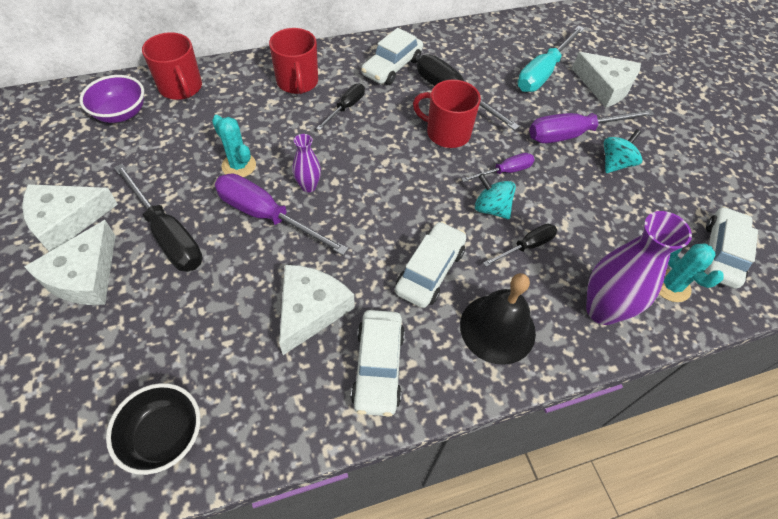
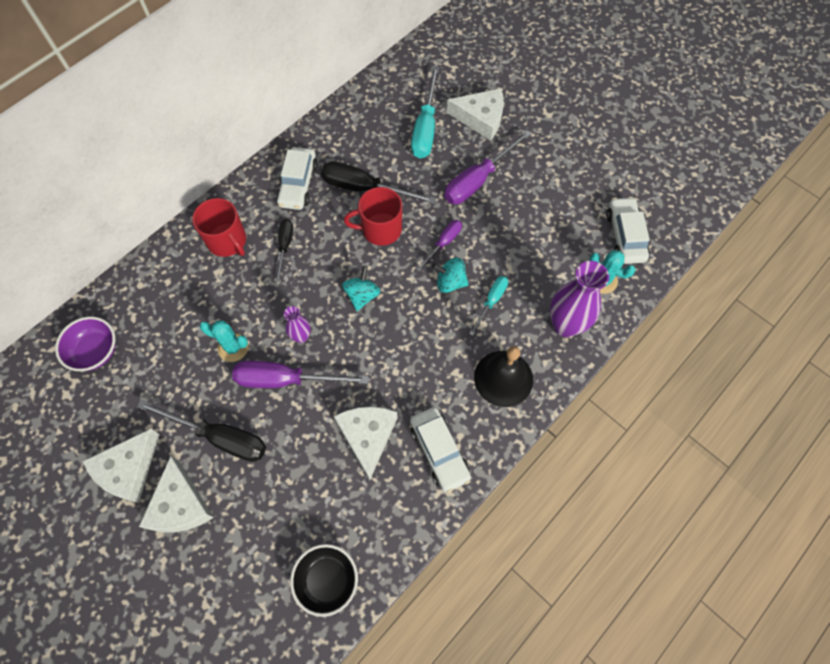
camera: 25 degrees left, 10 degrees up
red mug [142,32,202,100] -> none
white car [395,221,466,308] -> none
black screwdriver [483,224,557,267] -> turquoise screwdriver [469,276,508,336]
turquoise spinning top [604,129,642,173] -> turquoise spinning top moved to [342,266,381,311]

